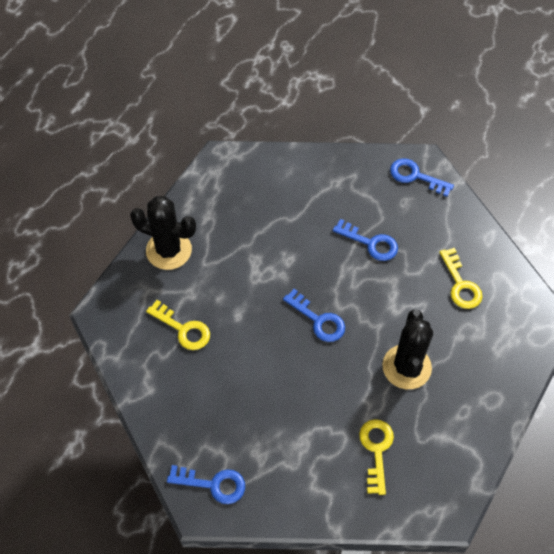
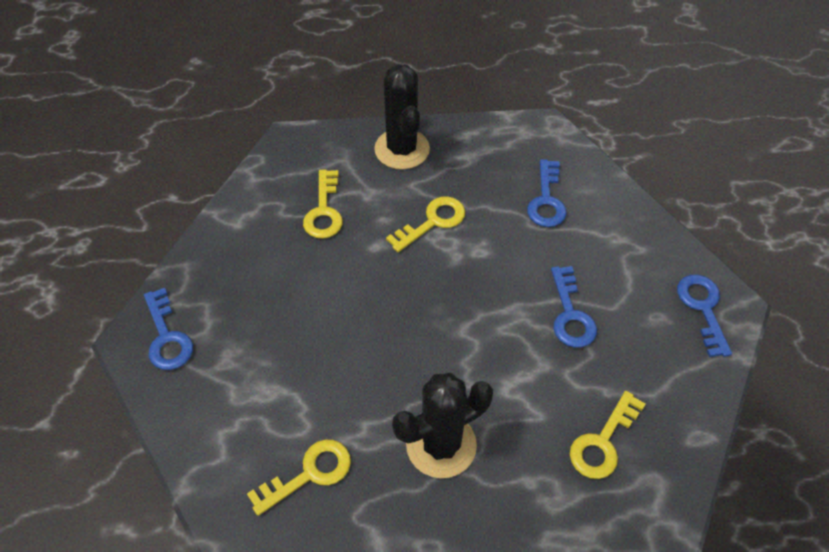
camera: 55 degrees right, 5 degrees down
blue key [283,289,345,342] -> blue key moved to [527,159,567,227]
none -> yellow key [386,196,465,252]

